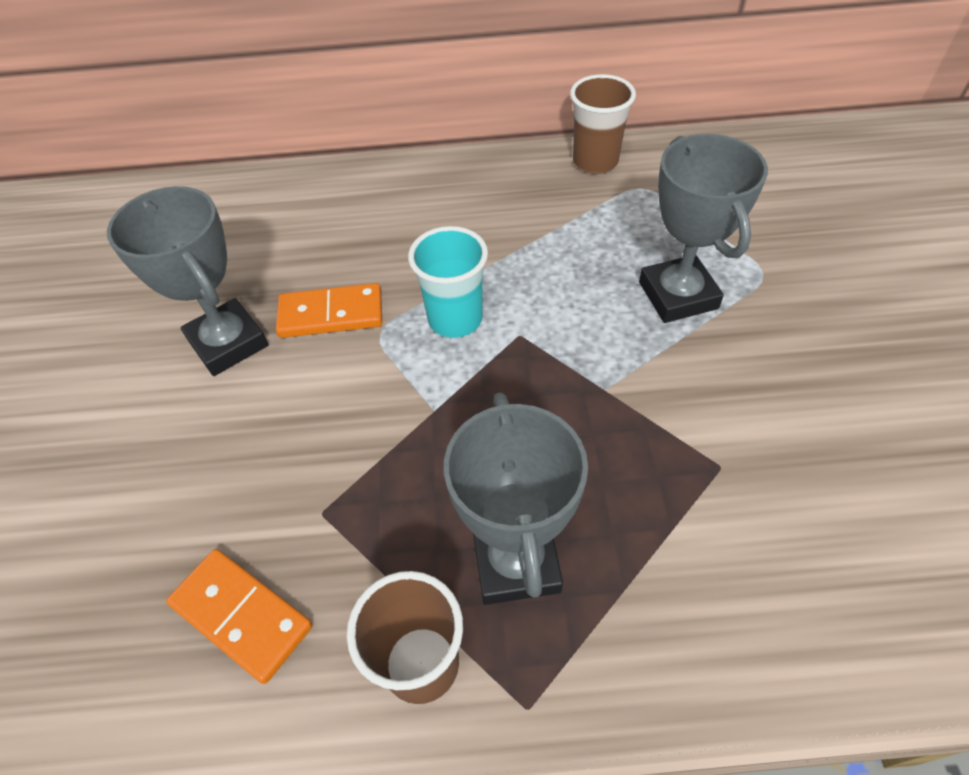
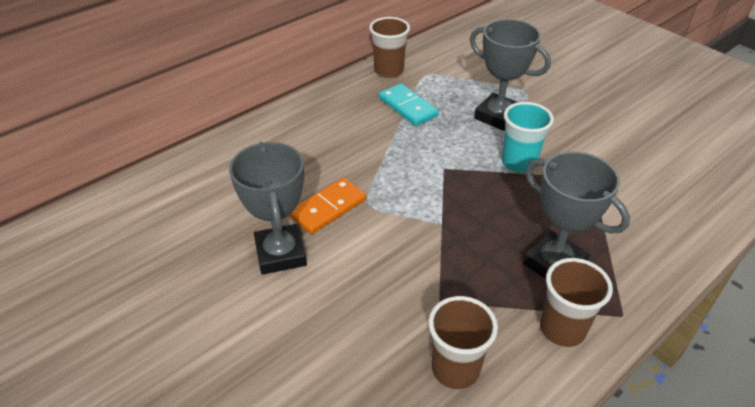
camera: 40 degrees left, 10 degrees down
grey trophy [107,186,268,376] -> grey trophy turned 60 degrees clockwise [229,142,307,275]
orange domino [166,549,312,684] -> brown cup [428,296,498,389]
turquoise cup [408,226,488,338] -> turquoise cup moved to [502,102,554,173]
none -> turquoise domino [379,83,439,126]

